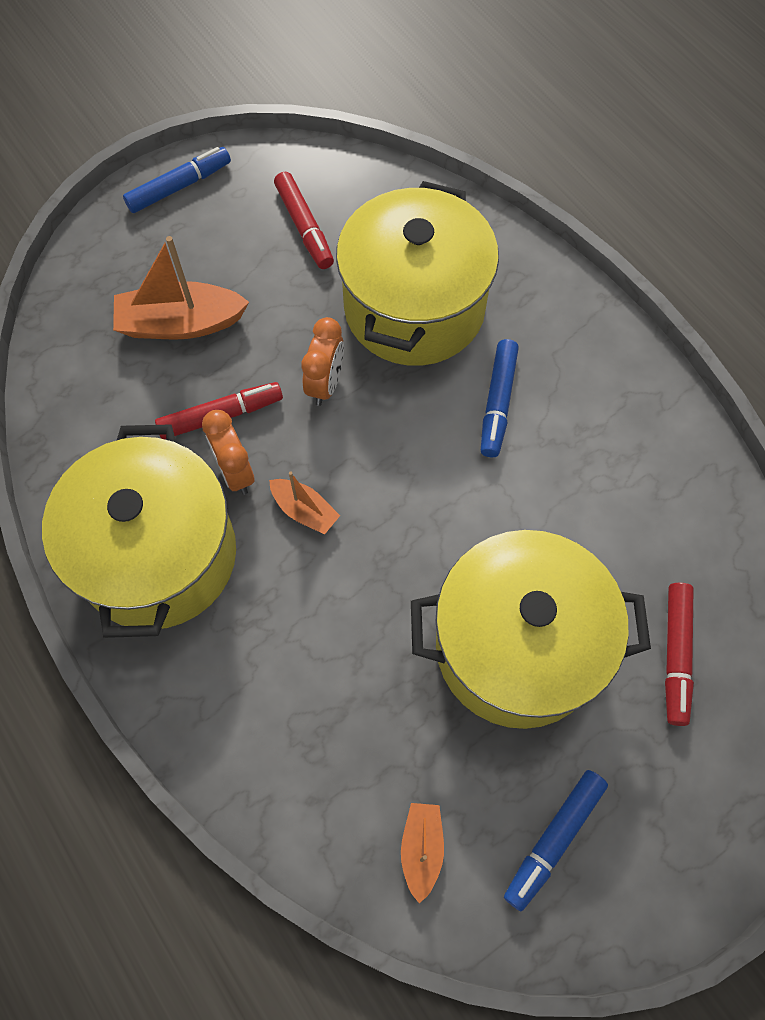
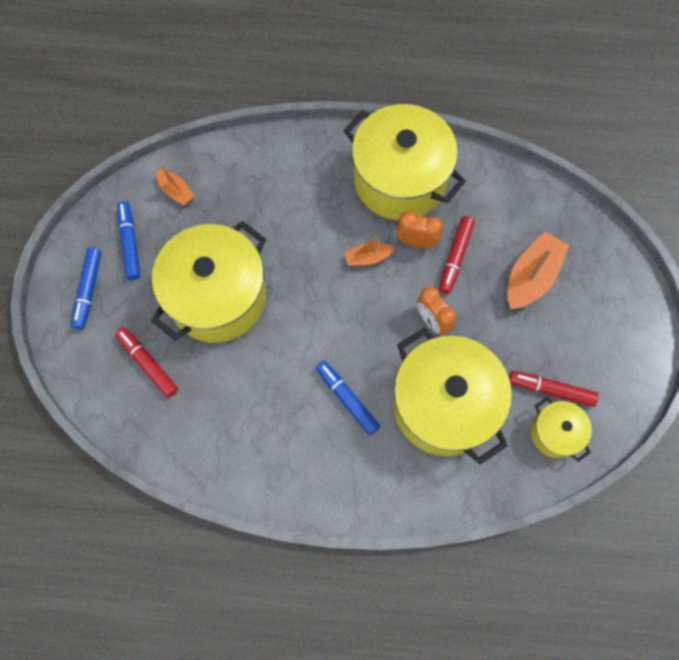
camera: 130 degrees right, 5 degrees up
blue marker [123,147,231,213] -> blue marker moved to [71,247,102,330]
none -> yellow pot [531,397,592,462]

